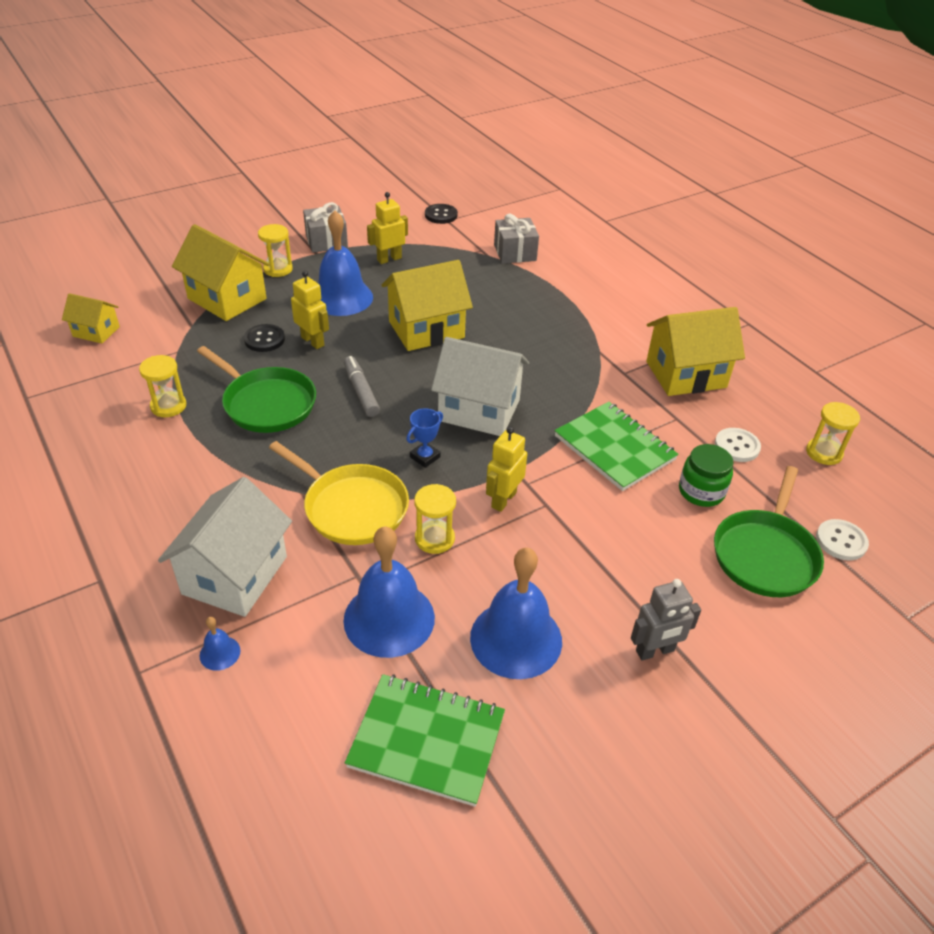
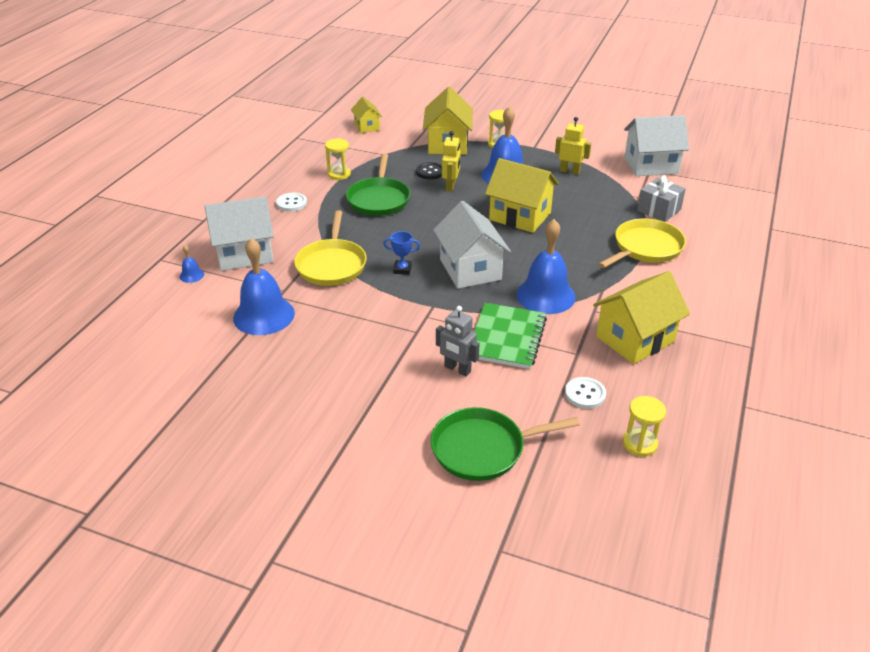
camera: 55 degrees right, 5 degrees down
grey gift [303,202,348,253] -> none
grey marker [344,356,380,417] -> none
green notebook [345,674,505,807] -> none
yellow hourglass [414,484,456,554] -> none
black button [425,204,458,224] -> white house [624,115,689,176]
blue bell [470,548,562,679] -> blue bell moved to [516,219,576,314]
yellow robot [486,426,527,512] -> none
grey robot [631,579,701,661] -> grey robot moved to [436,306,479,377]
yellow house [646,307,745,396] -> yellow house turned 75 degrees counterclockwise [593,271,690,364]
green jar [679,444,733,507] -> none
white button [816,519,869,561] -> white button moved to [276,193,307,212]
none -> yellow pan [598,219,686,268]

